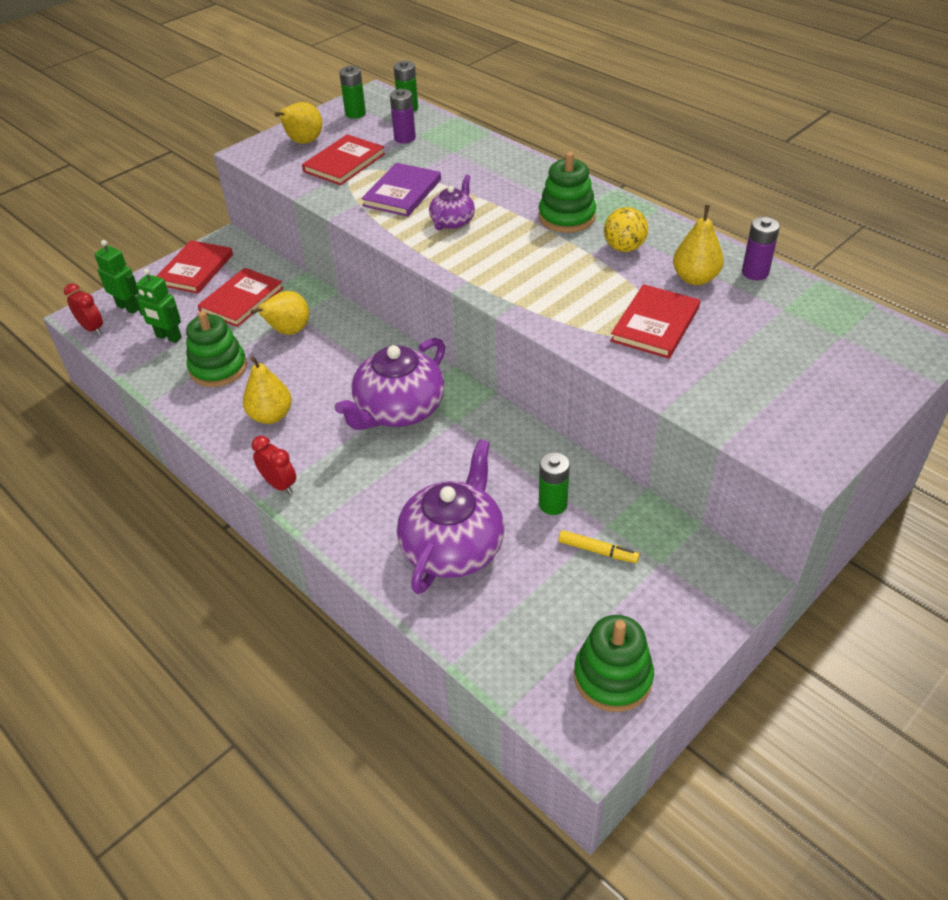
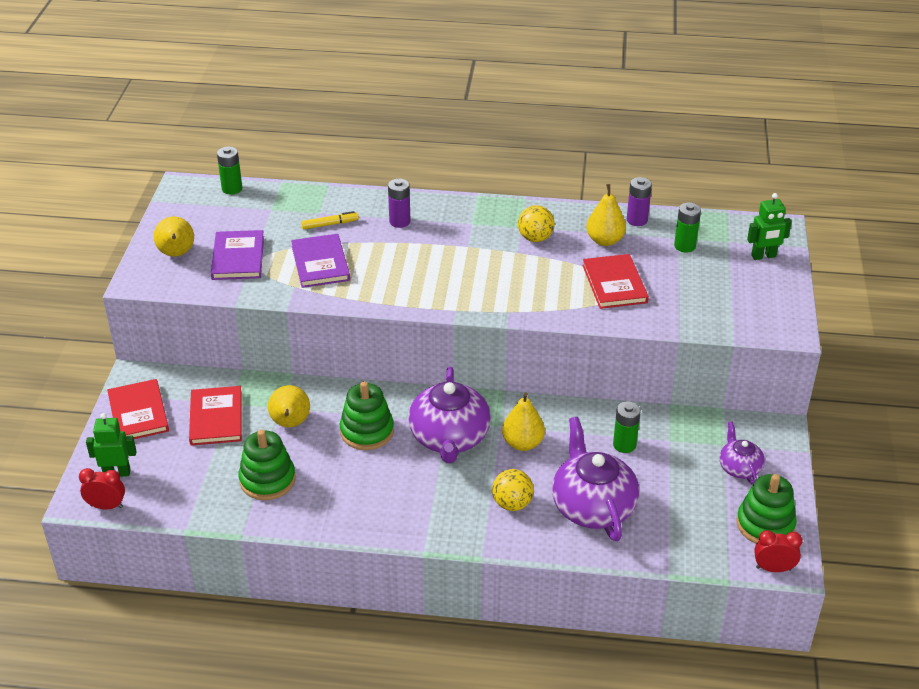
camera: 40 degrees left, 5 degrees down
green robot [135,268,182,343] -> green robot moved to [747,193,792,260]
yellow pear [243,356,292,424] -> yellow pear moved to [502,392,545,451]
red clock [252,436,296,494] -> red clock moved to [754,530,803,572]
red book [302,134,385,185] -> purple book [211,230,264,280]
green battery [339,66,366,119] -> green battery moved to [674,202,701,253]
purple battery [390,89,416,143] -> purple battery moved to [388,179,410,228]
purple teapot [429,175,475,230] -> purple teapot moved to [719,421,765,485]
green stacking toy [539,152,596,233] -> green stacking toy moved to [340,381,394,450]
yellow marker [558,530,640,563] -> yellow marker moved to [301,211,359,229]
none -> yellow ball [492,469,534,511]

